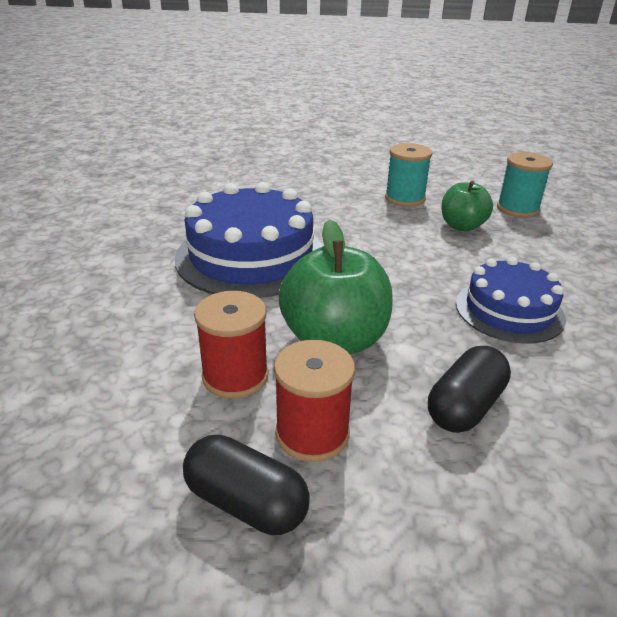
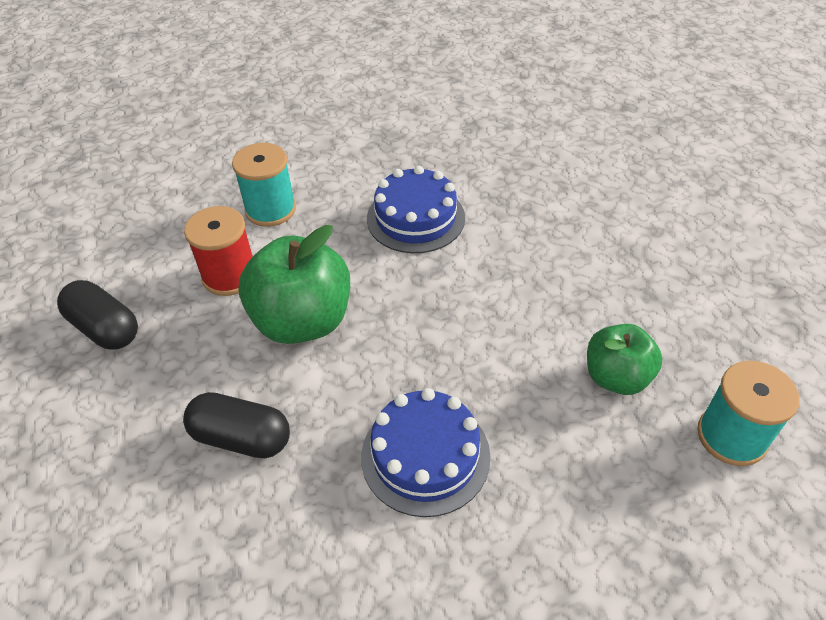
camera: 70 degrees right, 15 degrees up
blue cake [175,182,323,298] -> blue cake [367,166,465,253], size x0.62
black capsule [183,435,310,535] -> black capsule turned 60 degrees counterclockwise [57,280,138,350]
red spool [274,340,355,462] -> none
turquoise spool [385,143,432,207] -> turquoise spool moved to [232,143,296,227]

